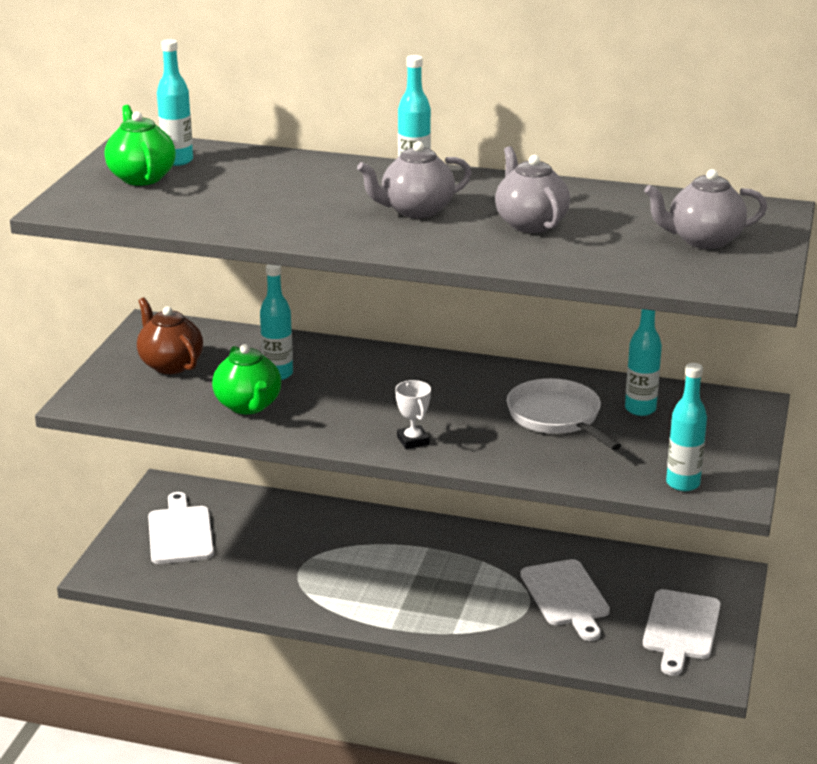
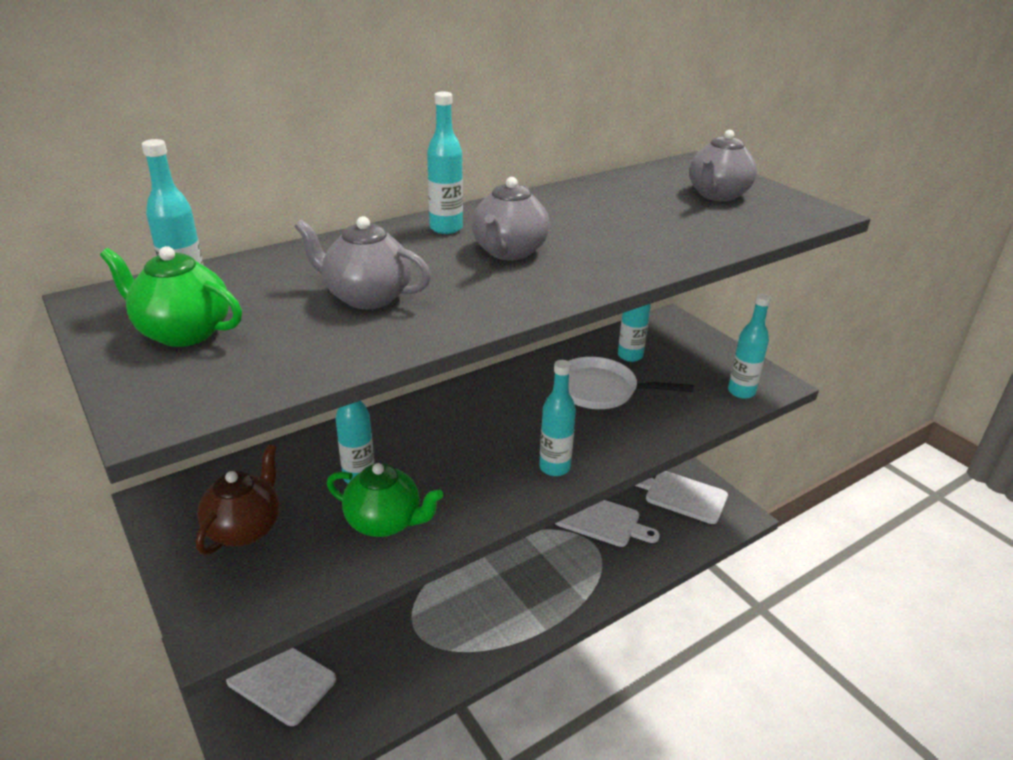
camera: 50 degrees left, 5 degrees up
brown teapot [137,297,203,374] -> brown teapot turned 105 degrees clockwise [196,444,280,555]
white trophy [395,380,431,449] -> turquoise bottle [539,360,576,476]
grey teapot [495,146,570,233] -> grey teapot moved to [294,216,431,309]
white cutting board [643,589,720,676] -> white cutting board turned 150 degrees clockwise [635,471,728,524]

